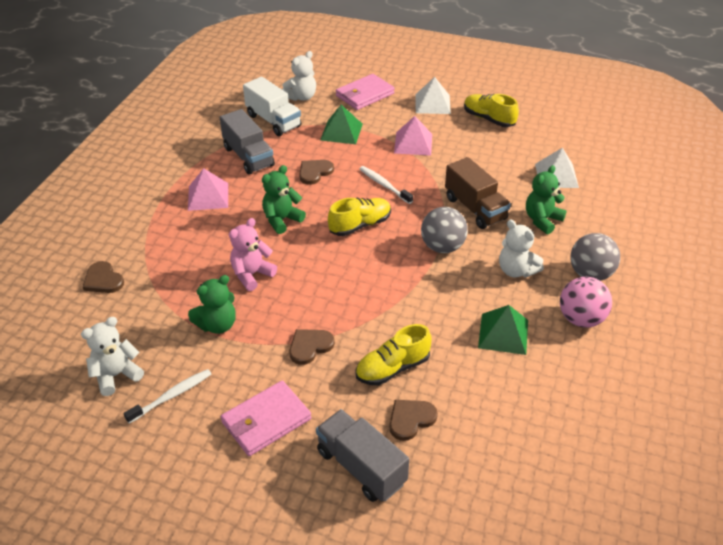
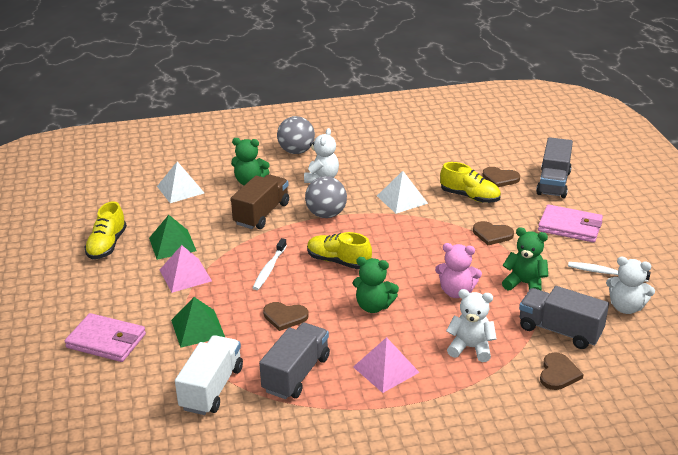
camera: 120 degrees left, 10 degrees down
white teddy bear [282,51,316,101] -> white teddy bear moved to [446,289,497,362]
white pyramid [415,77,451,114] -> white pyramid moved to [377,171,428,214]
green pyramid [478,305,528,355] -> green pyramid moved to [149,215,196,260]
pink ball [560,277,612,327] -> none
none -> grey truck [519,286,609,349]

